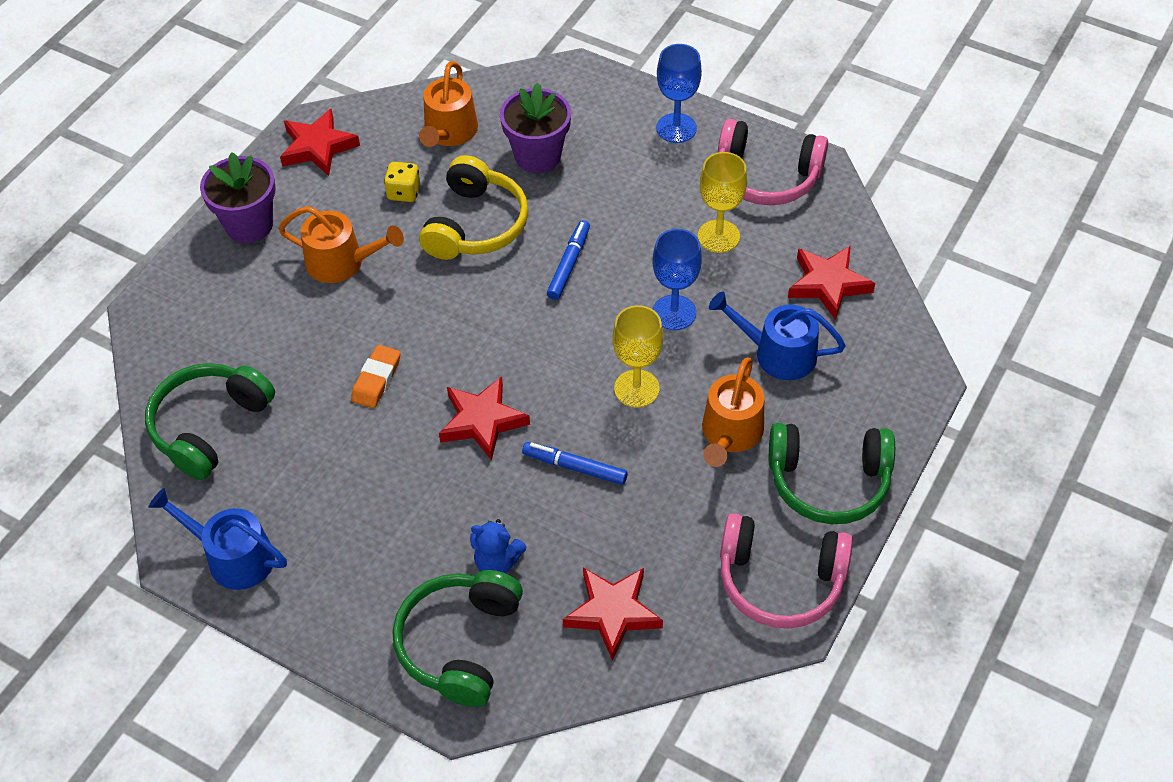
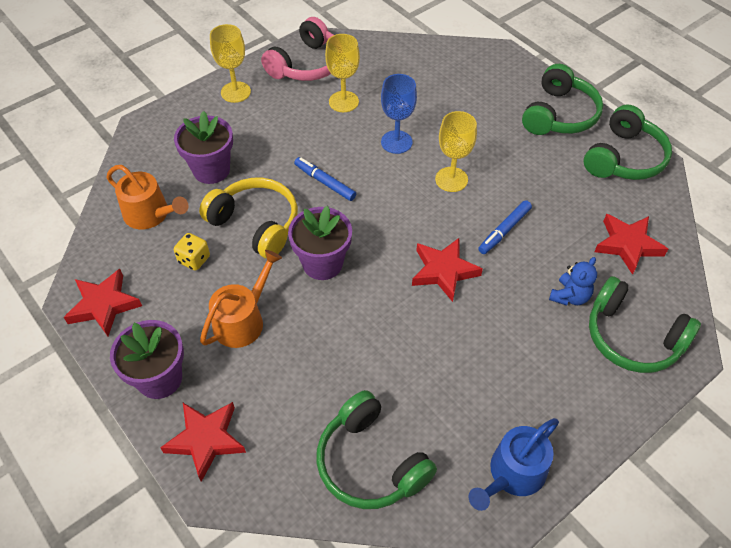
camera: 70 degrees left, 0 degrees up
orange eraser [351,345,400,408] -> none
blue goblet [657,44,702,143] -> yellow goblet [210,24,251,103]
orange watering can [702,357,764,467] -> none
blue watering can [709,292,846,380] -> none
pink headphones [720,513,853,629] -> green headphones [584,105,672,180]
red star [788,246,875,320] -> red star moved to [160,402,246,482]
none -> purple flower pot [288,206,352,280]

